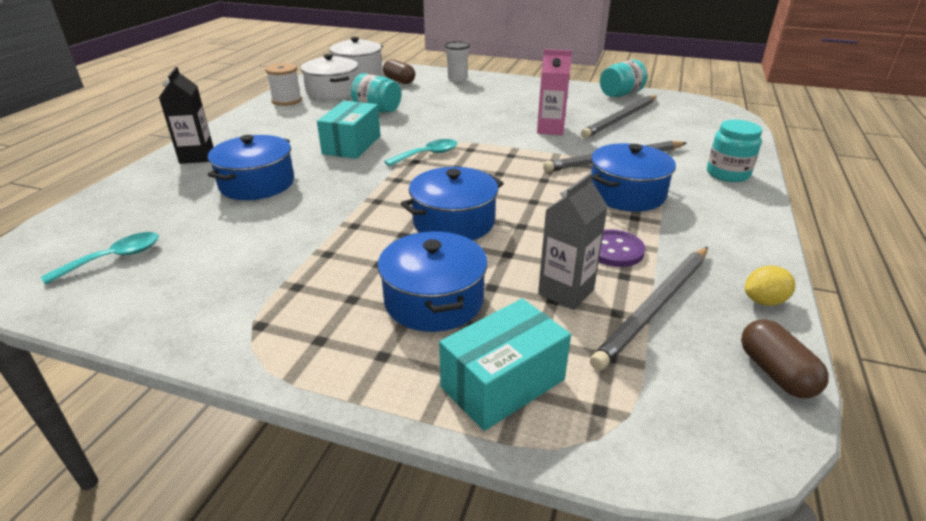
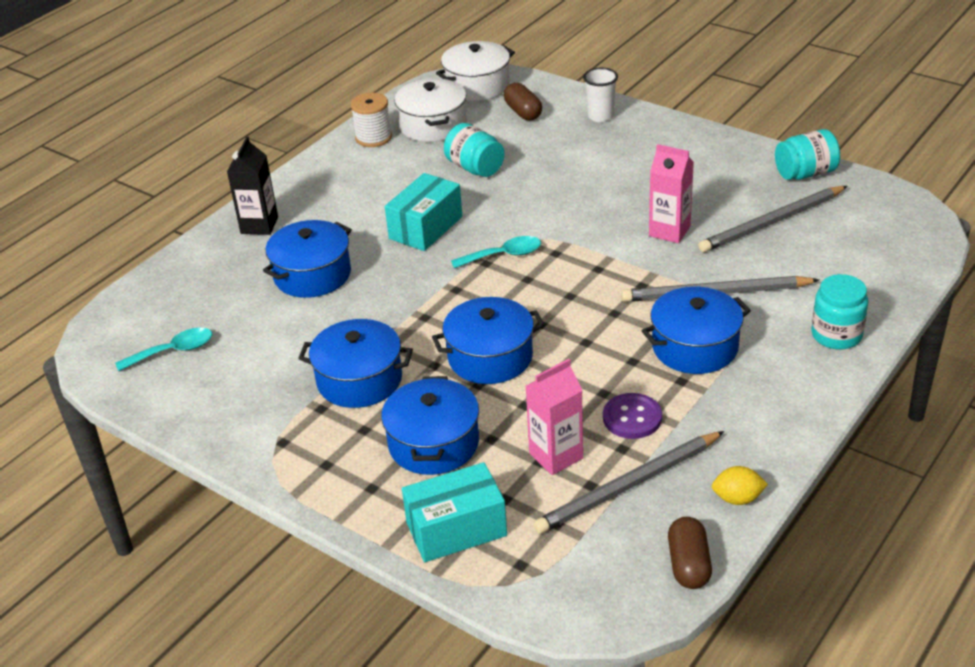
camera: 20 degrees right, 5 degrees up
grey carton [538,172,608,310] -> pink carton [526,359,583,475]
none -> blue pot [298,319,413,408]

